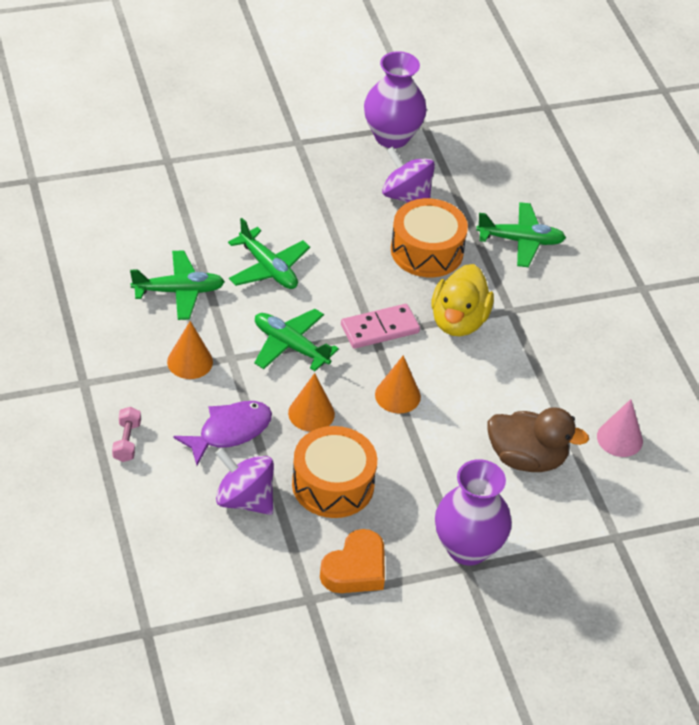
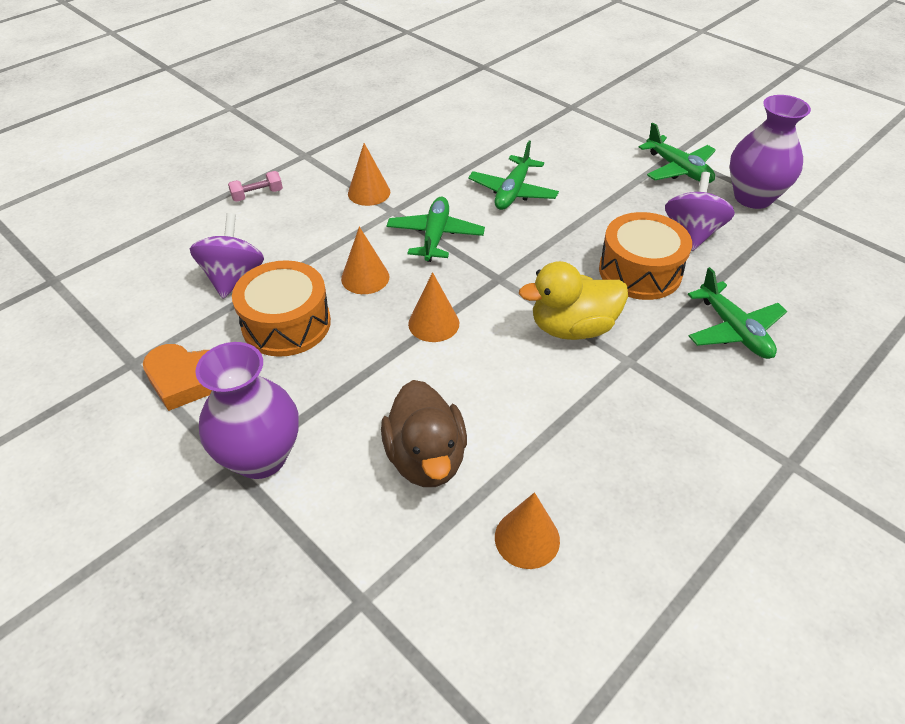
camera: 65 degrees right, 0 degrees up
green plane [130,250,225,320] -> green plane moved to [638,123,716,183]
purple fish [173,401,272,465] -> none
pink domino [341,304,420,349] -> none
pink cone [597,399,643,457] -> orange cone [495,492,560,569]

